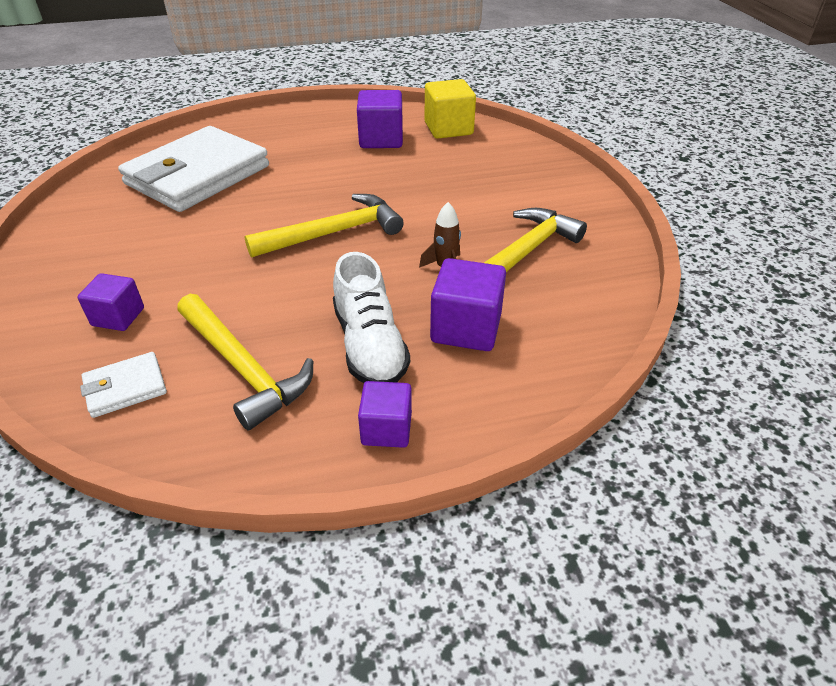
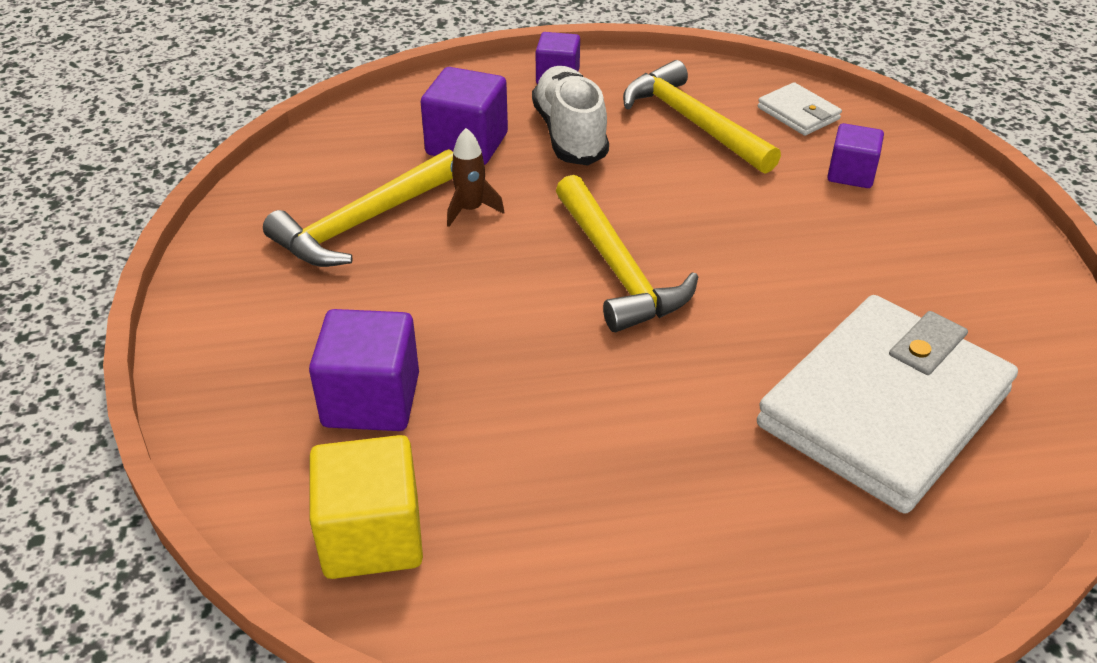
camera: 175 degrees left, 0 degrees up
white wallet [80,352,167,418] -> white wallet turned 75 degrees clockwise [758,82,842,136]
yellow hammer [244,194,404,258] -> yellow hammer turned 90 degrees counterclockwise [556,175,698,332]
purple cube [357,90,403,148] -> purple cube moved to [309,309,419,431]

